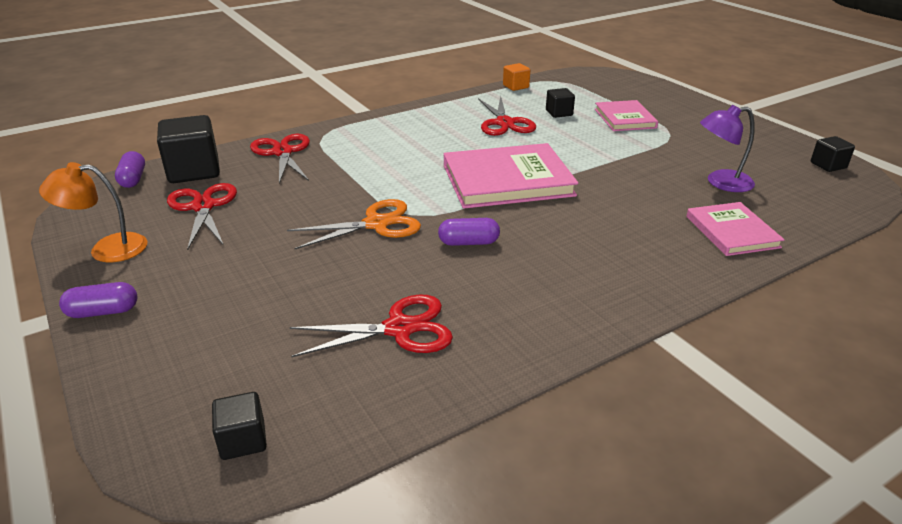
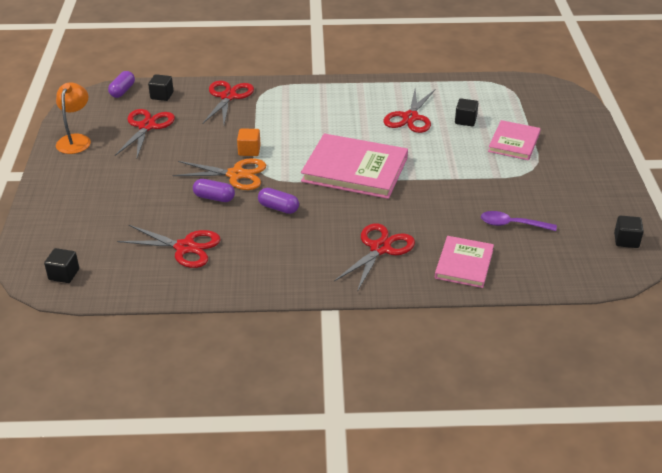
camera: 30 degrees right, 5 degrees up
orange lamp [39,162,148,262] -> orange lamp turned 75 degrees clockwise [56,82,91,154]
purple capsule [59,282,137,318] -> purple capsule moved to [193,179,235,202]
black cube [157,115,220,183] -> black cube [148,74,174,101], size x0.53
orange cube [503,63,530,91] -> orange cube moved to [237,128,261,156]
purple lamp [700,105,755,192] -> purple spoon [481,211,557,231]
none -> red scissors [334,223,415,292]

